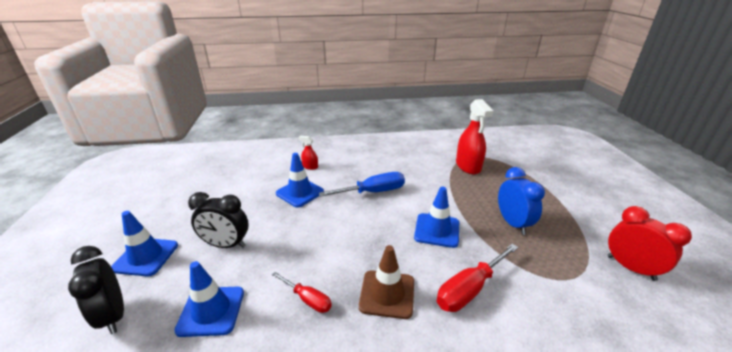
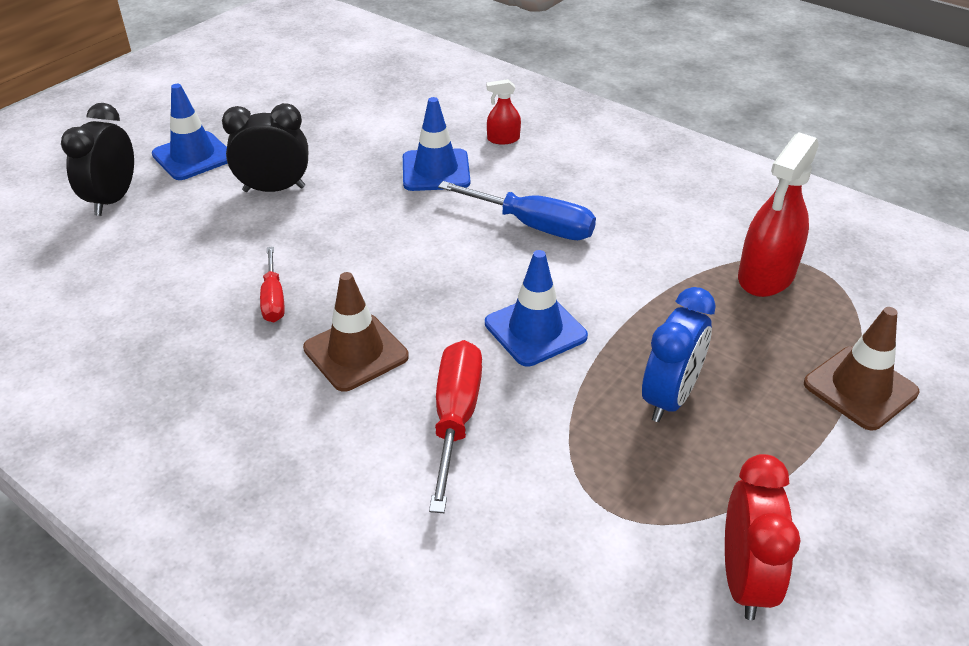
camera: 45 degrees right, 10 degrees up
blue traffic cone [174,261,244,337] -> none
black clock [188,192,249,248] -> black clock turned 120 degrees clockwise [222,103,308,192]
red spray bottle [299,136,318,170] -> red spray bottle turned 75 degrees counterclockwise [487,79,521,144]
red screwdriver [437,244,518,312] -> red screwdriver turned 90 degrees clockwise [429,340,482,513]
none -> brown traffic cone [804,307,919,431]

